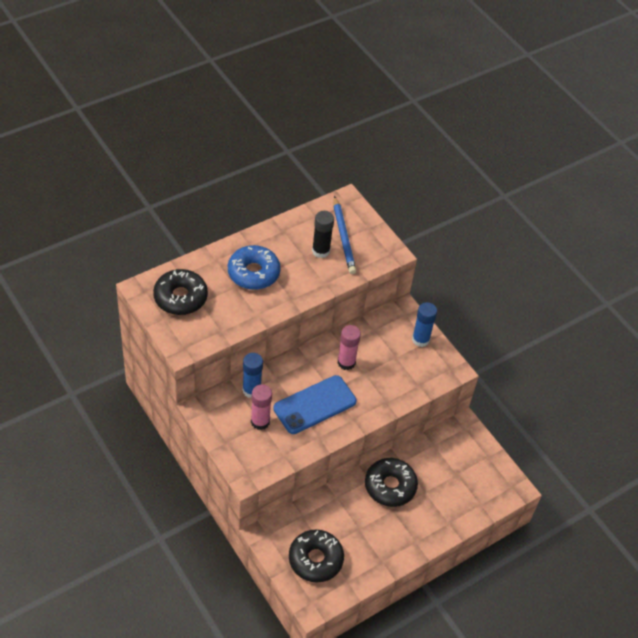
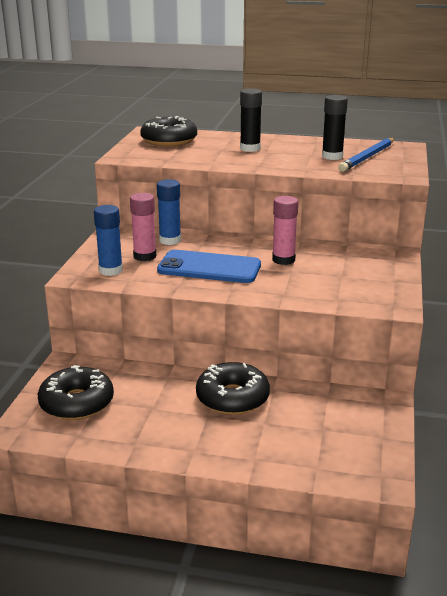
camera: 50 degrees right, 25 degrees down
blue donut [228,245,281,290] -> black glue stick [240,88,262,152]
blue glue stick [412,302,437,347] -> blue glue stick moved to [94,205,123,276]

